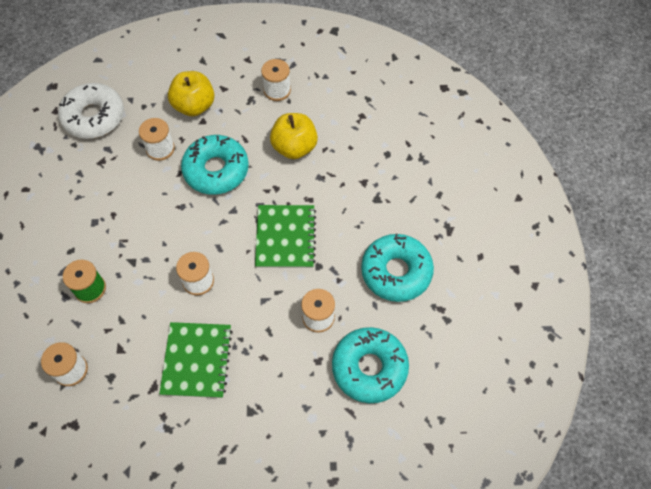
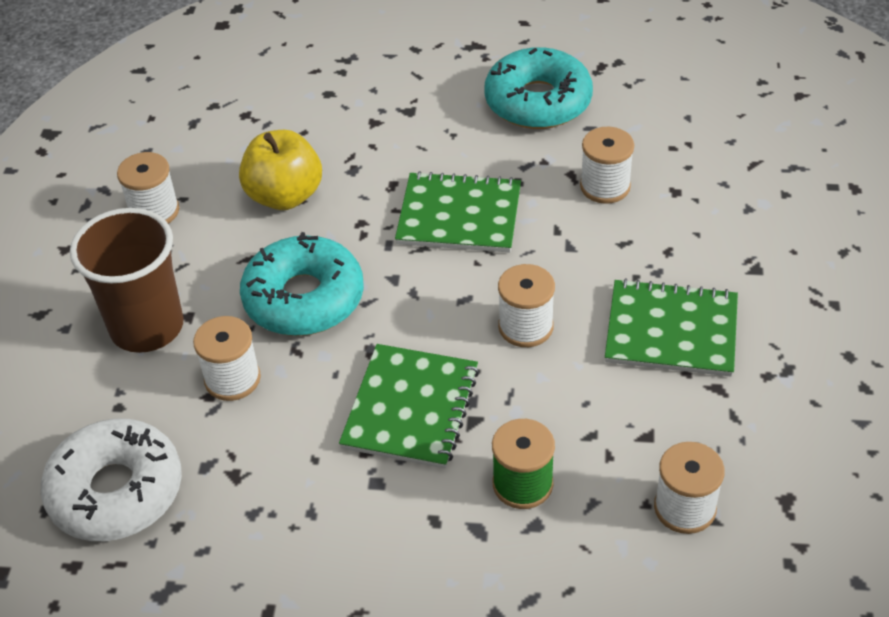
camera: 80 degrees left, 15 degrees down
yellow apple [168,71,214,117] -> brown cup [70,208,184,353]
turquoise donut [332,327,409,403] -> none
none -> green notebook [339,344,479,469]

